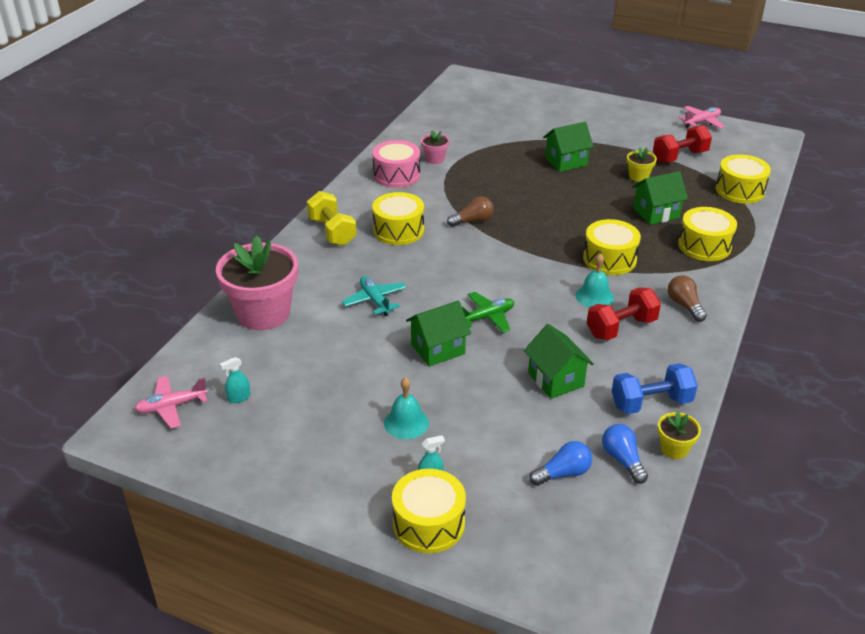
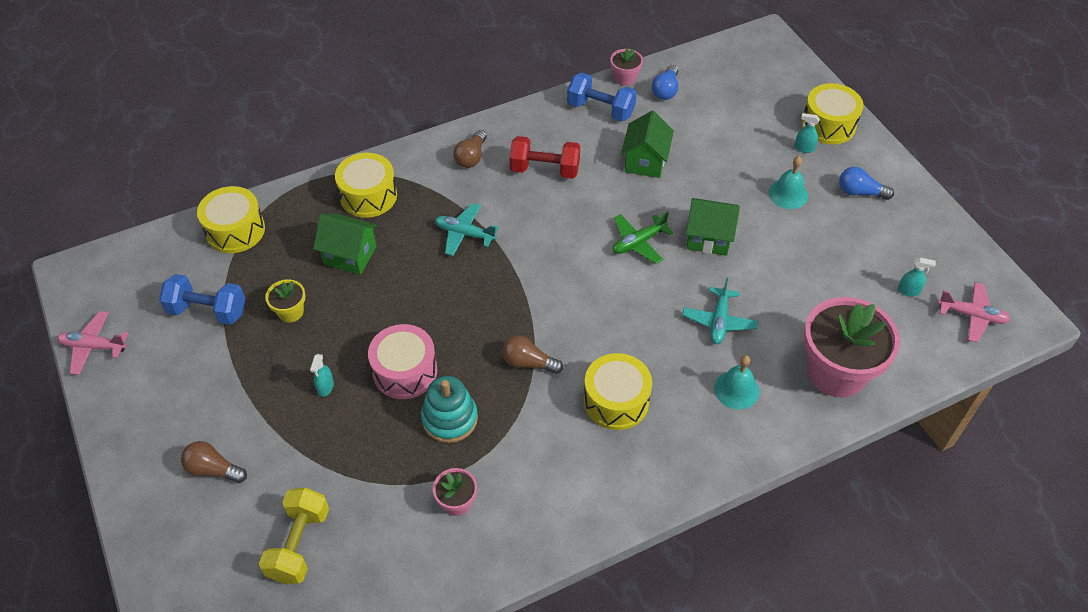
camera: 140 degrees left, 15 degrees up
yellow dumbbell [307,191,357,246] -> yellow dumbbell moved to [259,488,329,584]
pink drum [372,140,420,188] -> pink drum moved to [368,324,437,399]
green plane [462,292,514,333] -> green plane turned 45 degrees counterclockwise [613,212,673,264]
blue light bulb [529,441,592,486] -> blue light bulb moved to [839,167,894,200]
green house [543,122,594,172] -> turquoise spray bottle [310,354,334,397]
turquoise bell [575,253,614,308] -> turquoise bell moved to [714,355,759,410]
yellow drum [583,219,641,275] -> turquoise plane [435,203,499,256]
red dumbbell [653,125,712,163] -> blue dumbbell [159,274,245,325]
yellow flower pot [658,411,701,459] -> pink flower pot [610,48,643,86]
none -> brown light bulb [181,441,247,483]
none -> turquoise stacking toy [421,376,478,443]

